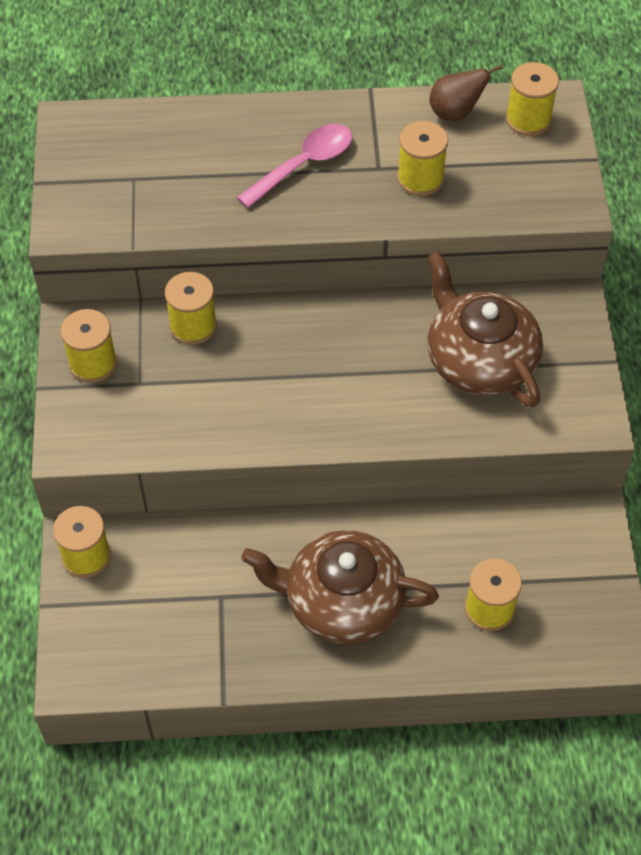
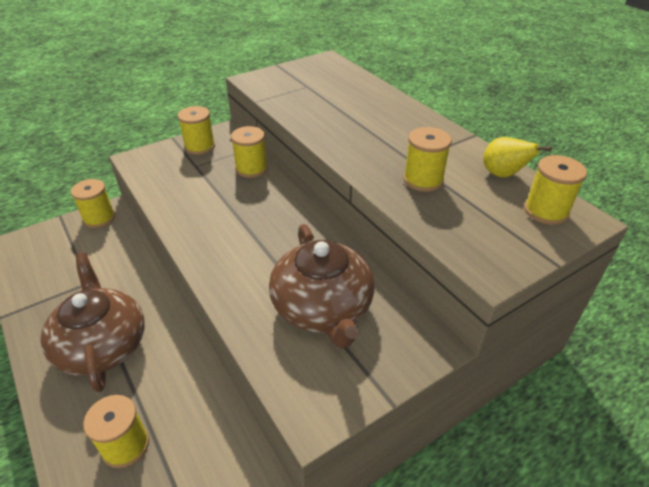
camera: 60 degrees right, 15 degrees down
pink spoon [236,124,353,208] -> none
brown teapot [428,251,543,407] -> brown teapot turned 135 degrees clockwise [269,224,375,349]
brown pear [429,64,503,121] -> yellow pear [483,137,552,178]

